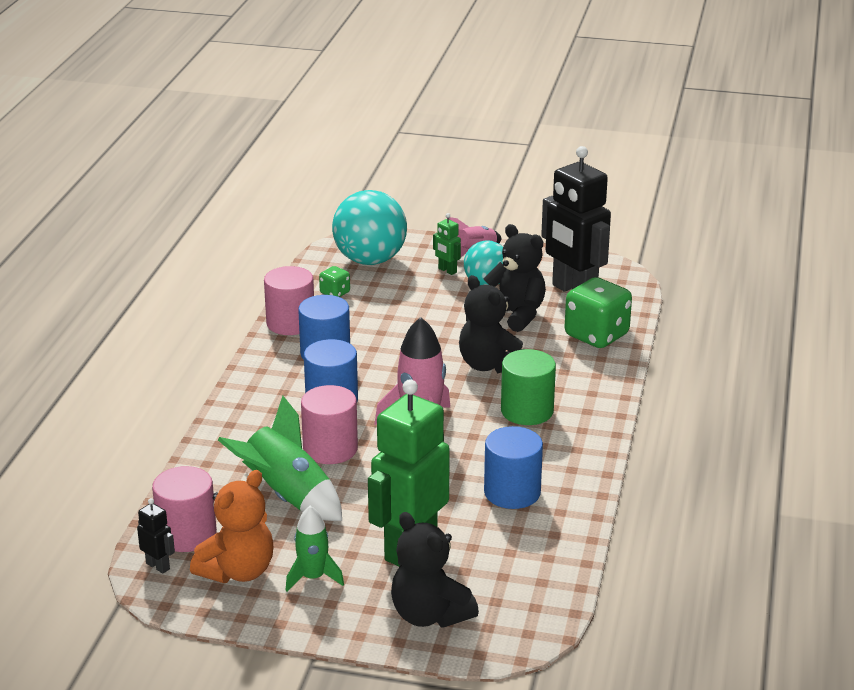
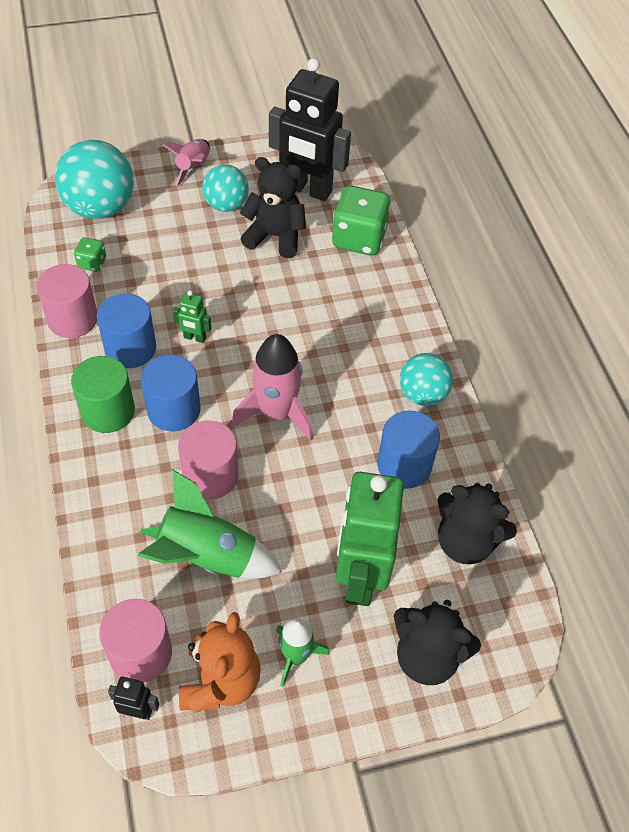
camera: 30 degrees left, 25 degrees up
green robot [433,213,461,275] -> green robot moved to [173,290,211,343]
black teddy bear [459,275,523,373] -> black teddy bear moved to [437,483,517,564]
green cylinder [501,349,556,425] -> green cylinder moved to [71,356,135,433]
none -> turquoise ball [400,353,453,406]

